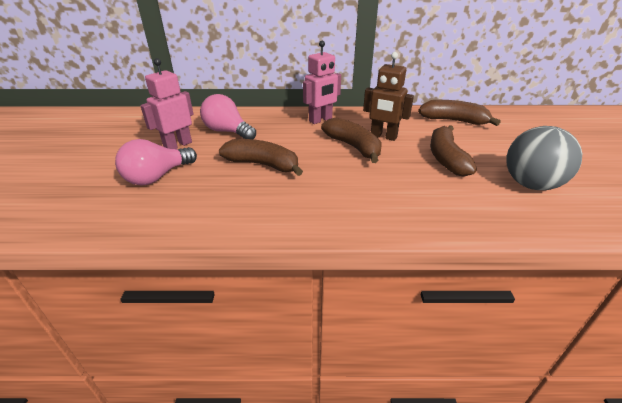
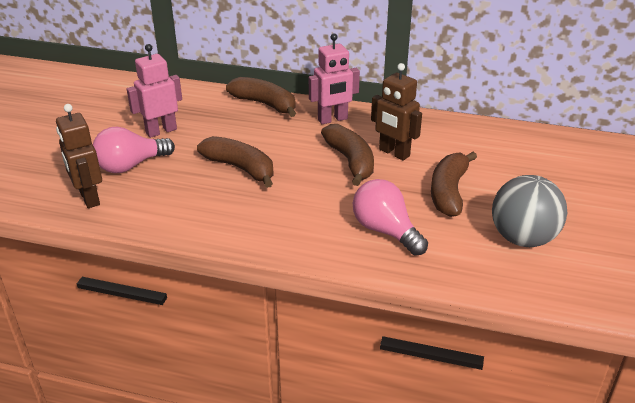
camera: 15 degrees right, 0 degrees up
pink light bulb [200,94,256,139] -> pink light bulb moved to [353,179,428,256]
brown banana [418,100,501,126] -> brown banana moved to [226,77,296,117]
none -> brown robot [56,104,102,208]

